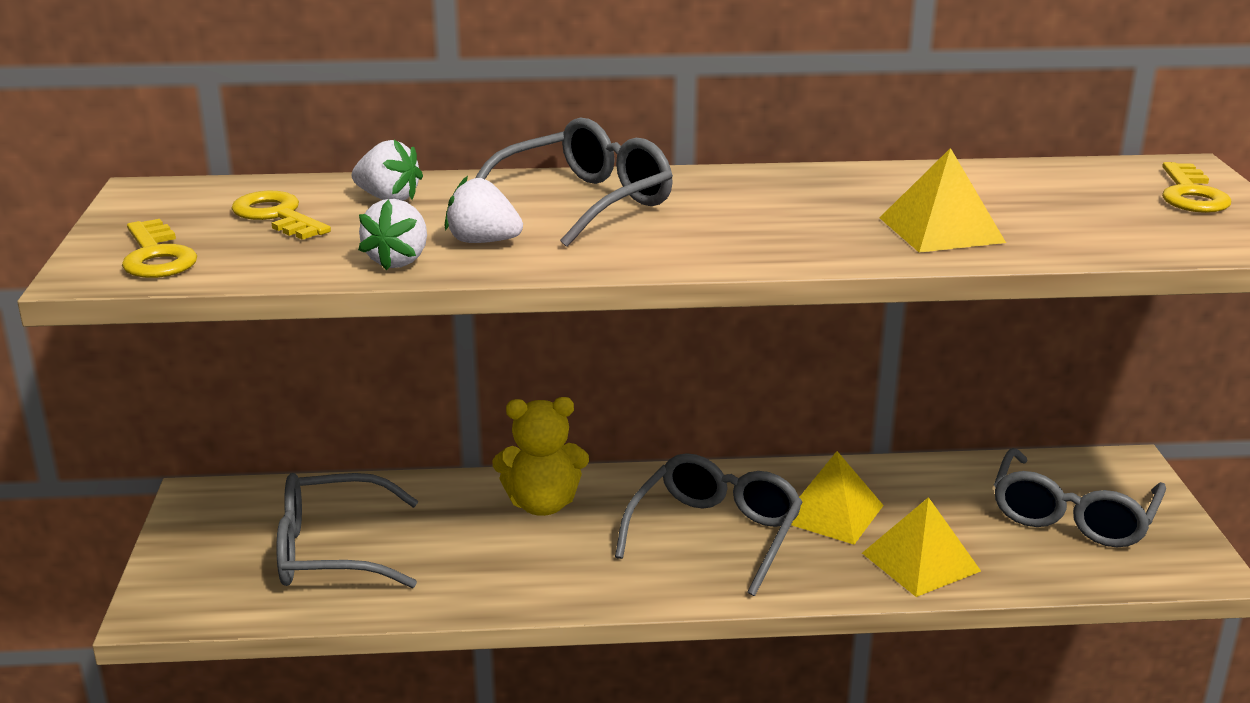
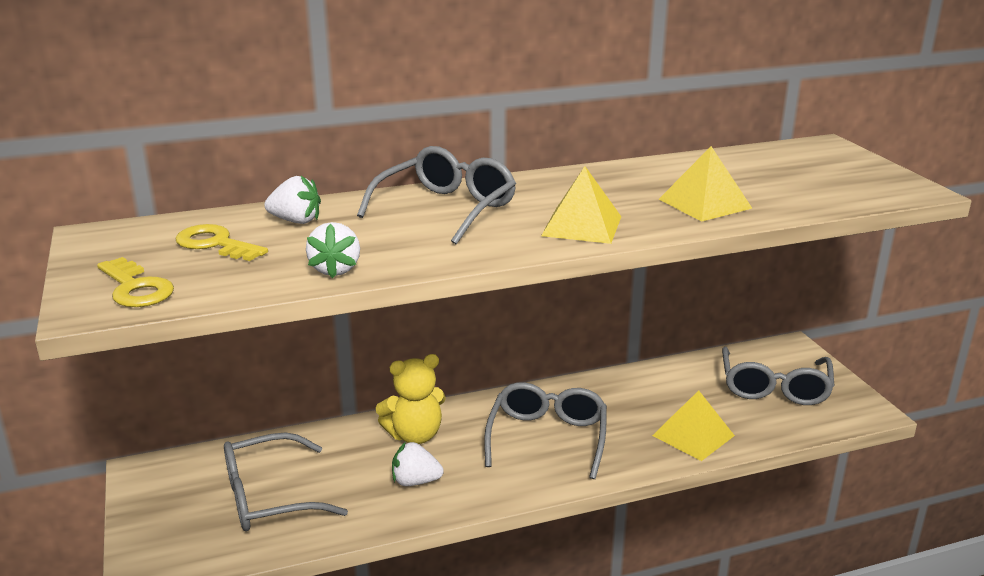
camera: 15 degrees left, 0 degrees up
white strawberry [445,176,523,243] -> white strawberry moved to [392,442,444,486]
yellow pyramid [791,451,884,545] -> yellow pyramid moved to [541,166,621,244]
yellow key [1162,162,1231,213] -> none

